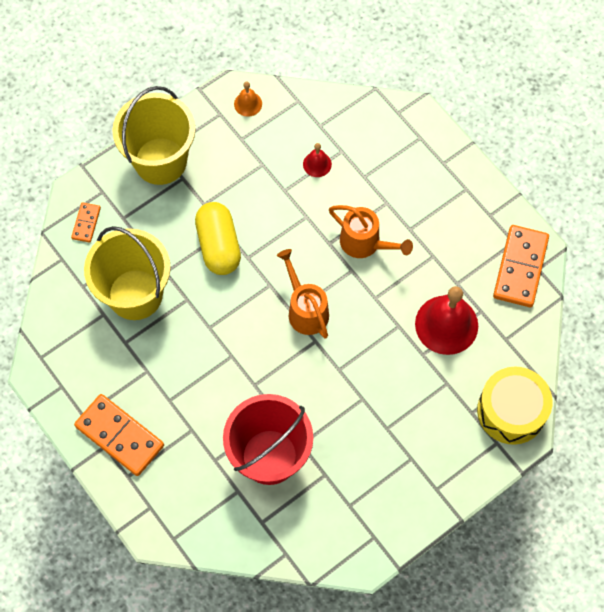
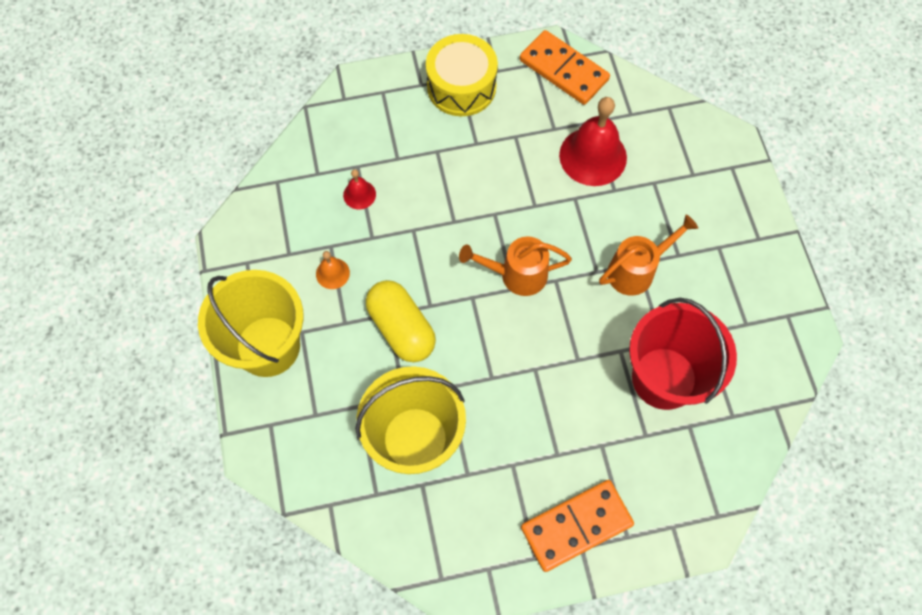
camera: 65 degrees left, 0 degrees up
orange domino [71,202,101,243] -> none
yellow capsule [195,202,241,275] -> yellow capsule turned 45 degrees clockwise [366,280,436,362]
orange bell [234,82,262,117] -> orange bell moved to [316,251,350,289]
orange watering can [329,205,413,258] -> orange watering can moved to [599,214,698,296]
yellow drum [477,367,553,445] -> yellow drum moved to [426,34,498,116]

